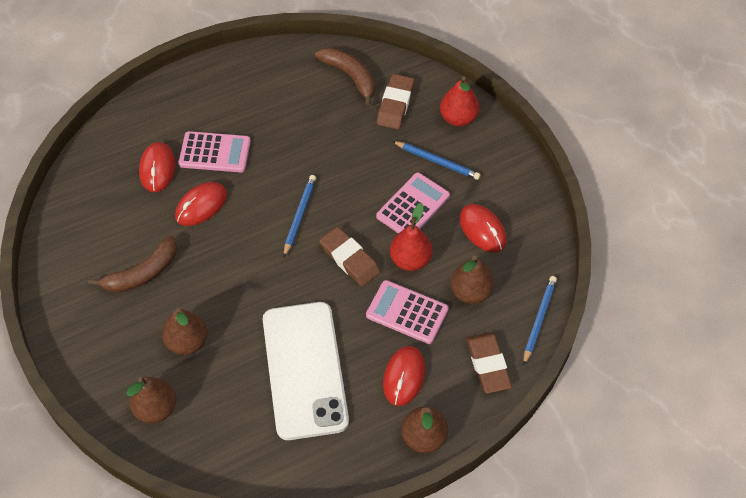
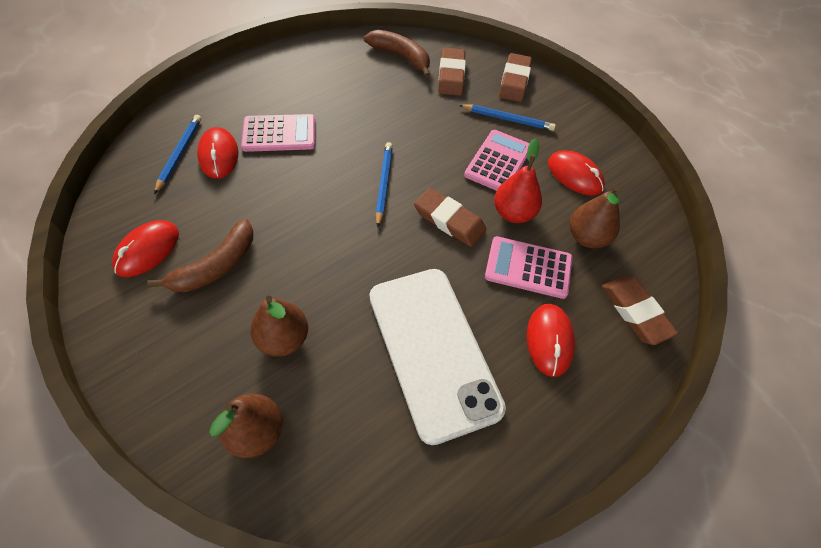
camera: 15 degrees left, 0 degrees up
red mouse [175,182,227,226] -> red mouse moved to [112,220,179,277]
brown pear [402,406,448,453] -> none
red pear [440,76,479,127] -> brown eraser [499,53,532,102]
blue pencil [523,276,557,366] -> blue pencil moved to [154,115,201,194]

